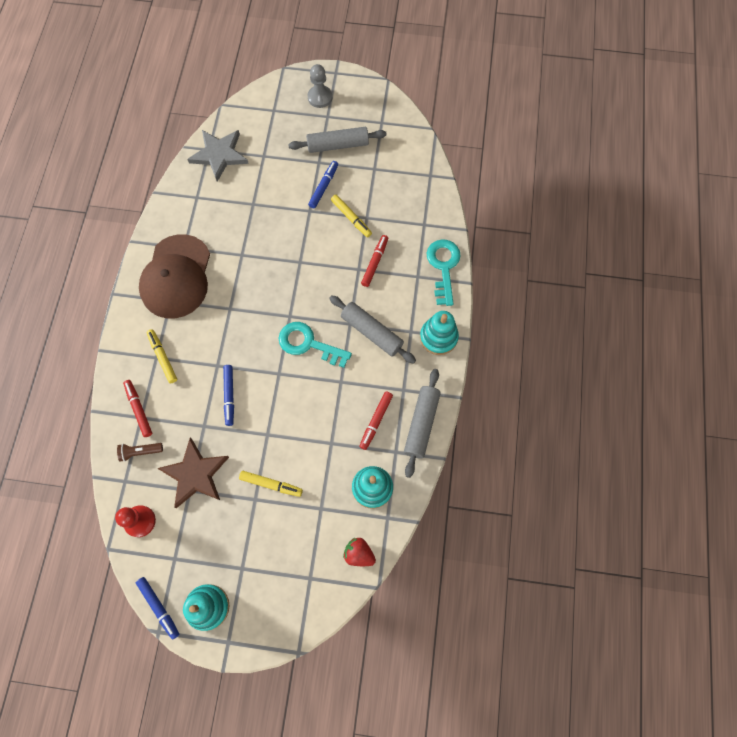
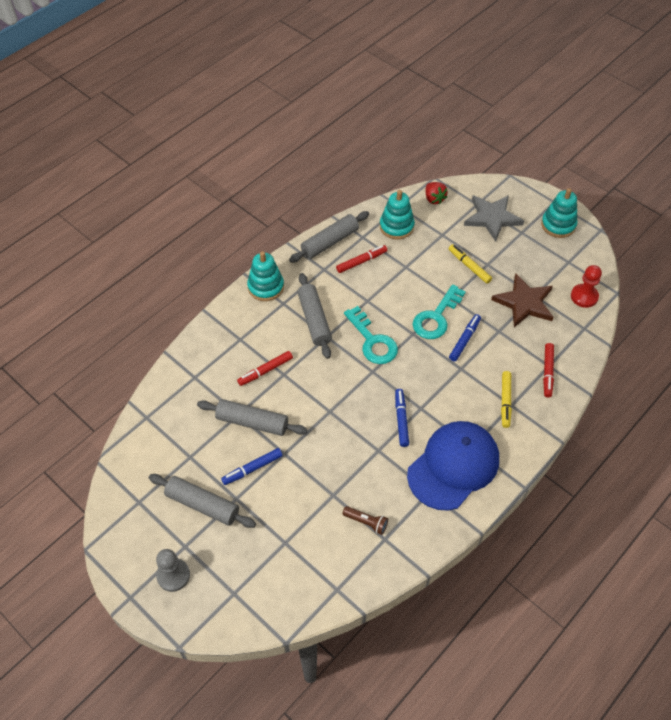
camera: 145 degrees left, 15 degrees down
brown flashlight [117,443,163,462] -> brown flashlight moved to [343,506,388,535]
blue marker [136,577,180,640] -> blue marker moved to [395,389,409,447]
brown cap [139,234,210,318] -> blue cap [407,421,499,511]
grey star [187,130,249,182] -> grey star moved to [464,195,524,242]
yellow marker [331,195,372,237] -> grey rolling pin [197,399,307,436]
turquoise key [426,239,461,306] -> turquoise key moved to [412,284,466,339]

